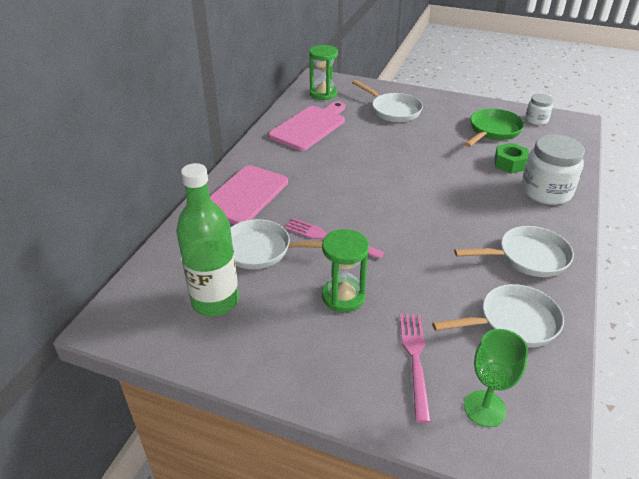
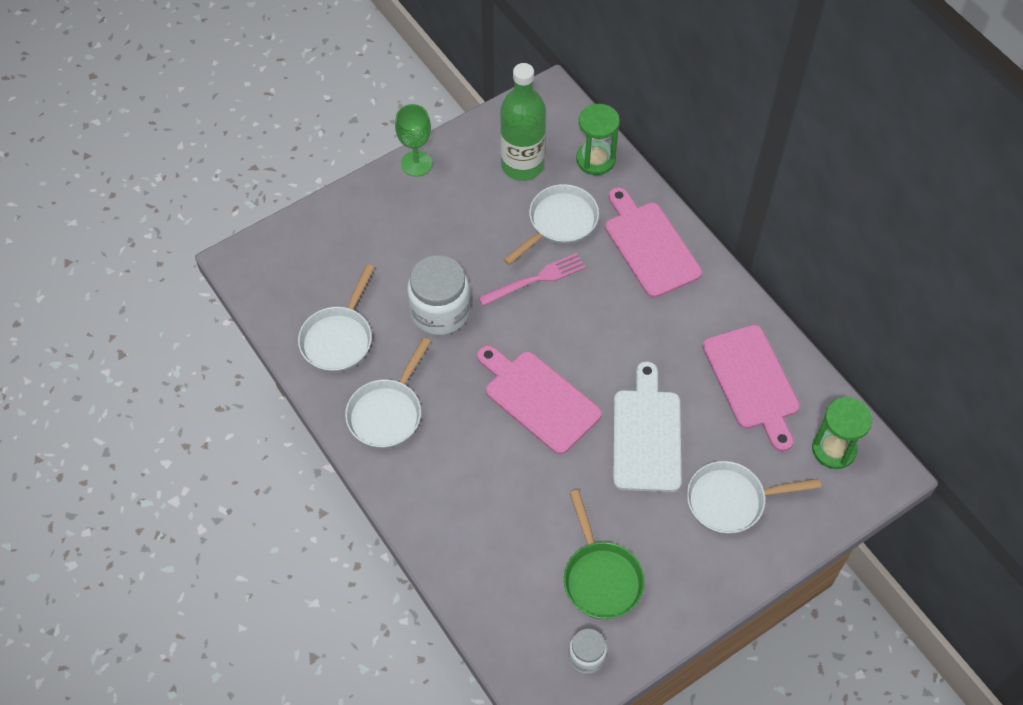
camera: 125 degrees right, 20 degrees up
green hourglass [322,229,369,312] -> green hourglass moved to [576,104,620,175]
pink fork [400,314,431,423] -> none
green goblet [464,329,528,427] -> green goblet moved to [395,104,432,177]
green nut [494,143,529,174] -> none
white jar [522,134,585,205] -> white jar moved to [407,255,470,335]
none -> pink cutting board [477,345,602,455]
none -> white cutting board [613,361,682,492]

